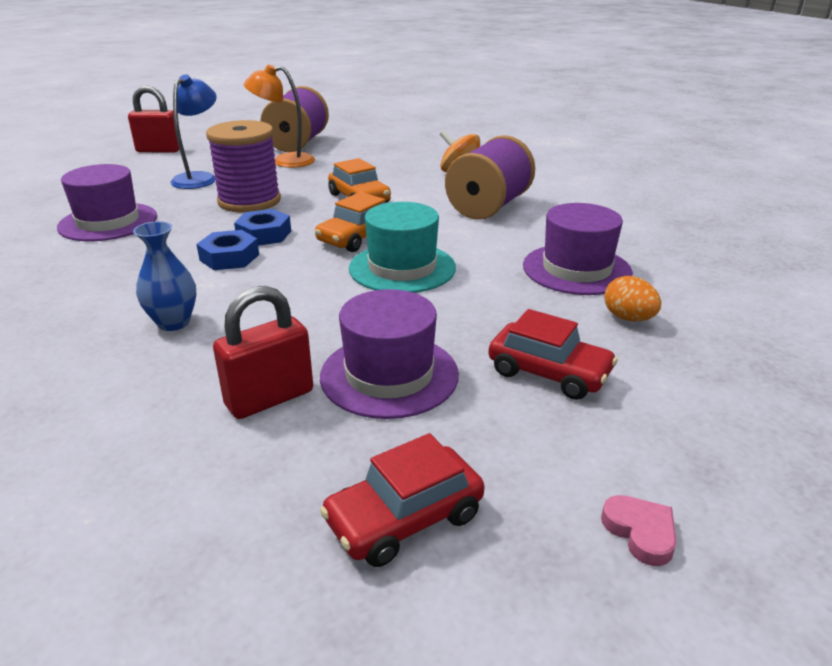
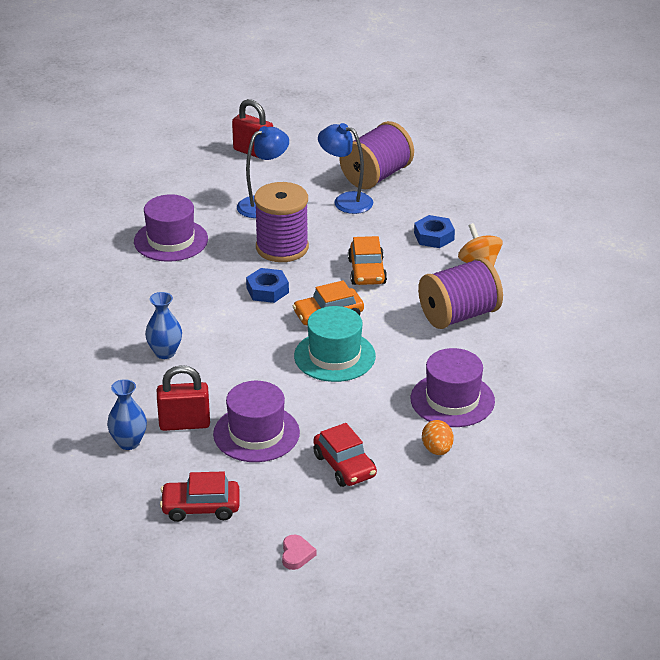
camera: 30 degrees right, 5 degrees up
blue nut [196,230,259,270] -> blue nut moved to [414,215,455,248]
orange lamp [244,64,315,168] -> blue lamp [318,123,373,214]
none -> blue vase [107,379,147,450]

